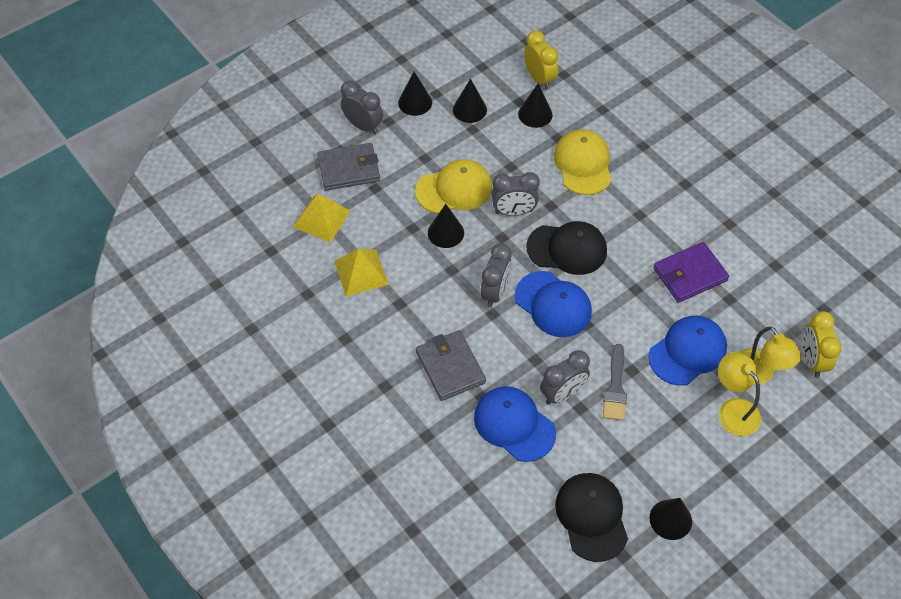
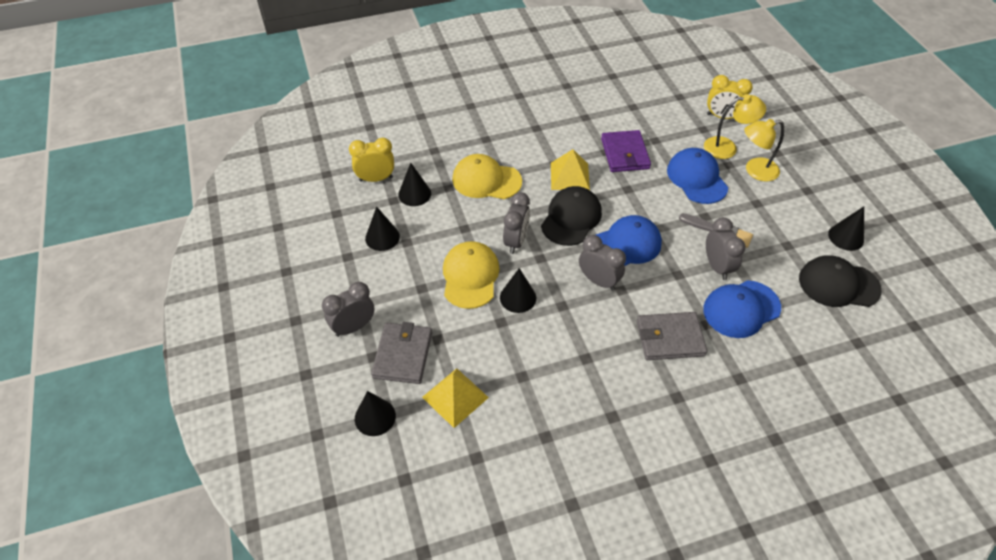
camera: 70 degrees left, 5 degrees down
yellow pyramid [334,248,389,296] -> yellow pyramid moved to [551,149,590,190]
black cone [398,72,432,116] -> black cone moved to [355,391,396,436]

